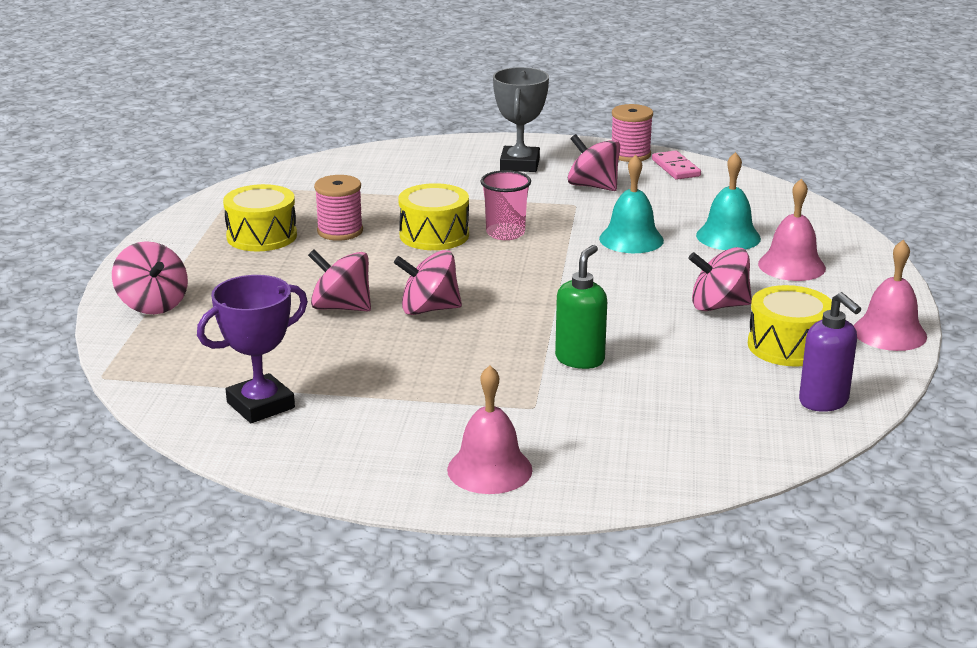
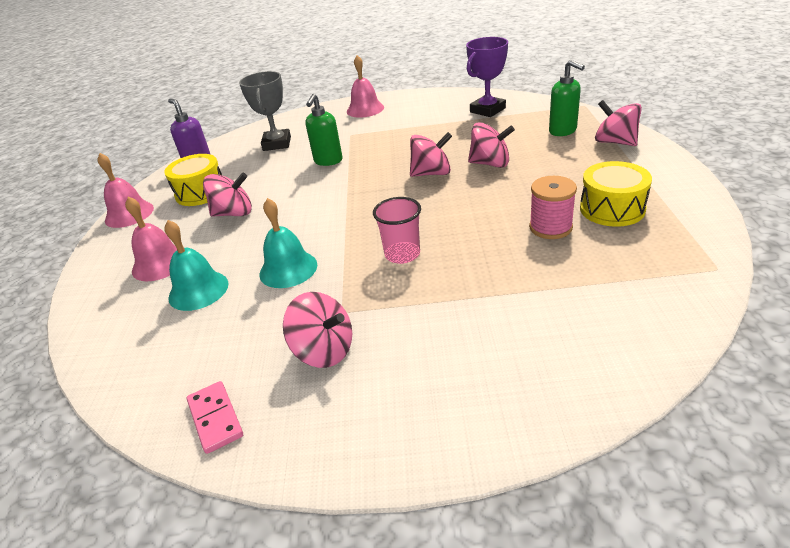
camera: 175 degrees right, 10 degrees up
yellow drum [398,183,469,250] -> none
grey trophy [493,67,549,172] -> grey trophy moved to [239,71,291,151]
pink spool [612,104,653,162] -> none
none -> green soap dispenser [549,60,585,136]

